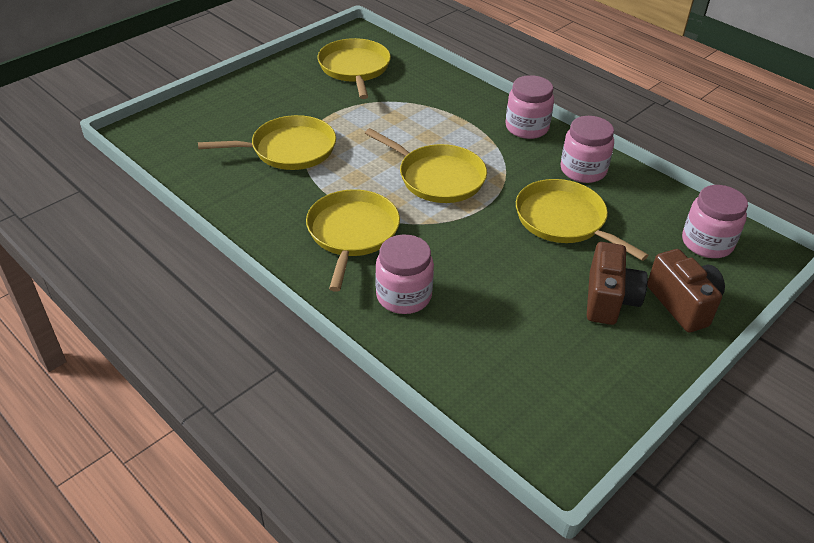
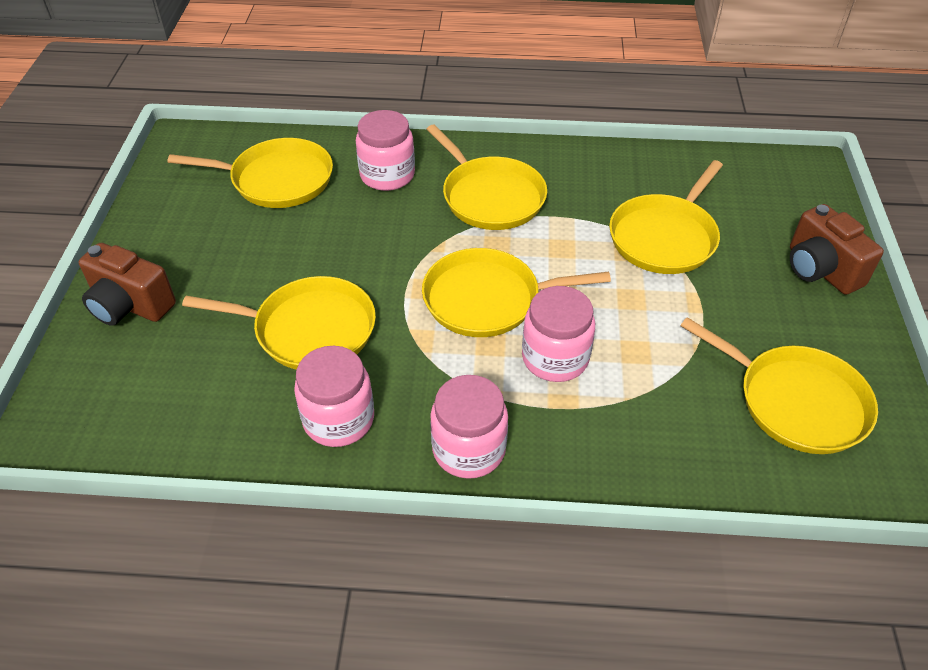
camera: 140 degrees right, 5 degrees up
brown camera [587,242,648,325] -> brown camera moved to [790,204,884,295]
pink jar [682,185,748,258] -> pink jar moved to [522,286,595,382]
none -> yellow pan [168,138,333,208]

